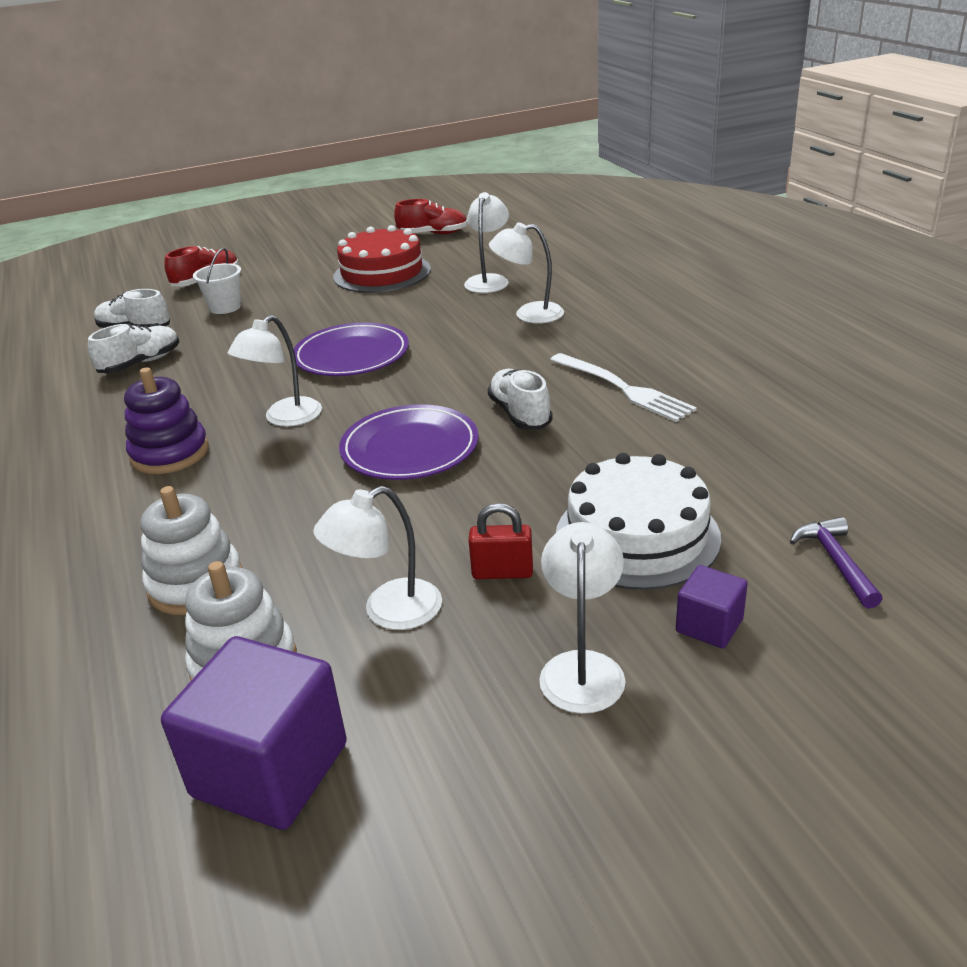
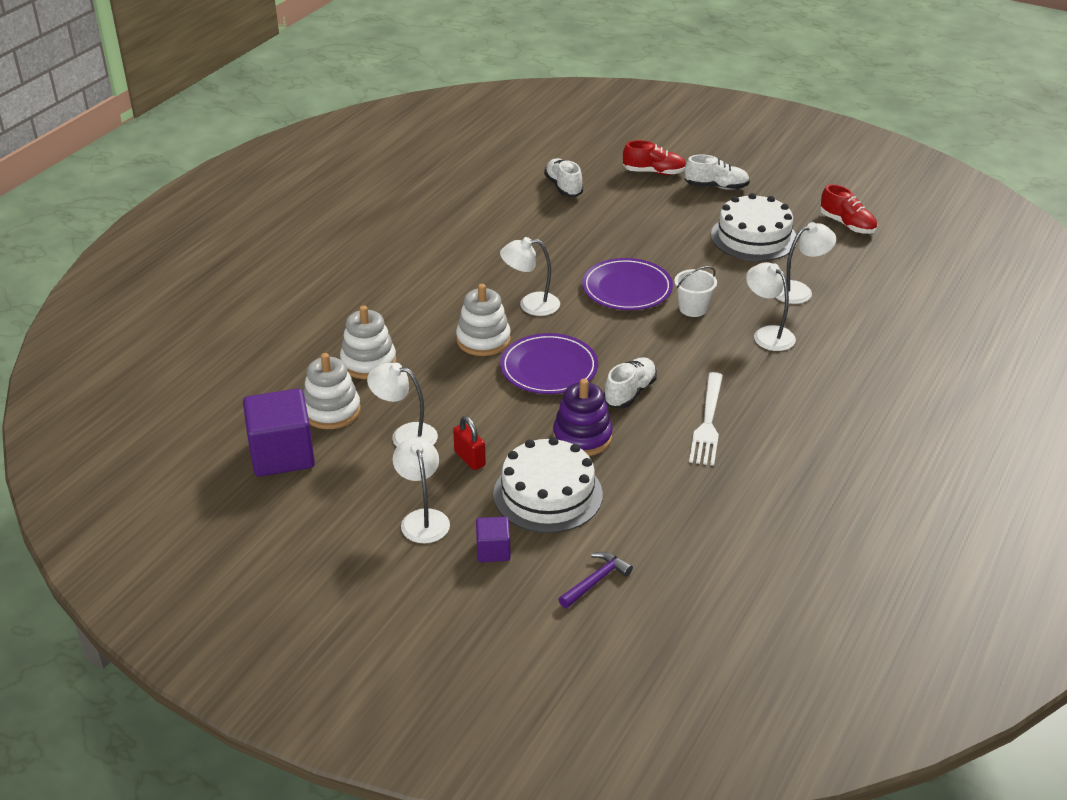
camera: 50 degrees right, 5 degrees up
white shoe [88,324,179,373] -> white shoe moved to [685,155,750,190]
purple stacking toy [124,367,209,474] -> purple stacking toy moved to [553,379,613,456]
white bucket [193,248,241,314] -> white bucket moved to [674,266,717,317]
red cake [333,225,431,293] -> white cake [711,193,797,261]
white lamp [539,522,626,714] -> white lamp turned 75 degrees counterclockwise [393,437,450,543]
none -> white stacking toy [456,284,511,356]

